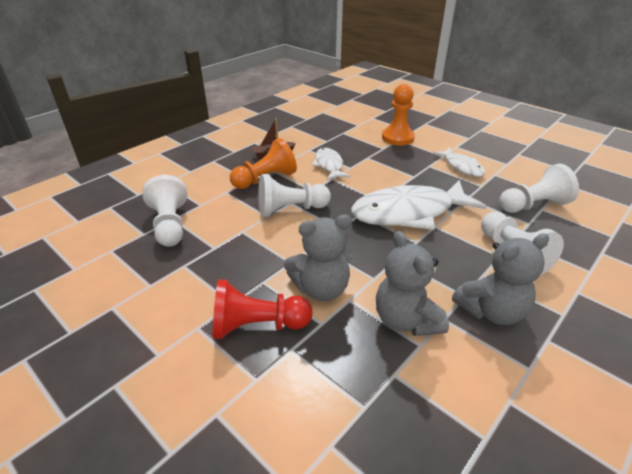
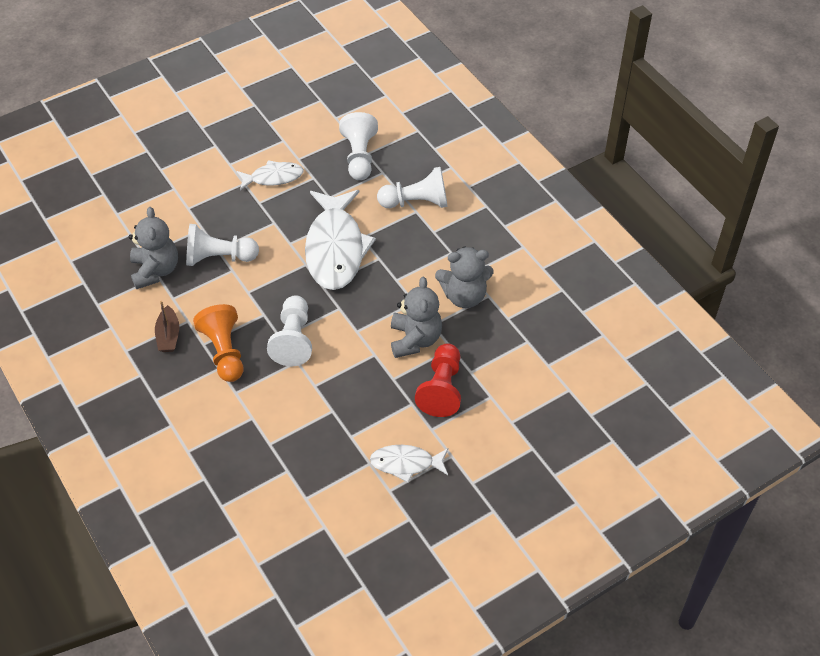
camera: 75 degrees left, 15 degrees up
white pawn [143,175,188,247] -> white pawn moved to [186,224,259,266]
white fish [312,148,350,180] -> white fish moved to [370,445,448,482]
orange pawn [382,84,415,146] -> none
grey teddy bear [452,233,549,325] -> grey teddy bear moved to [129,207,178,289]

